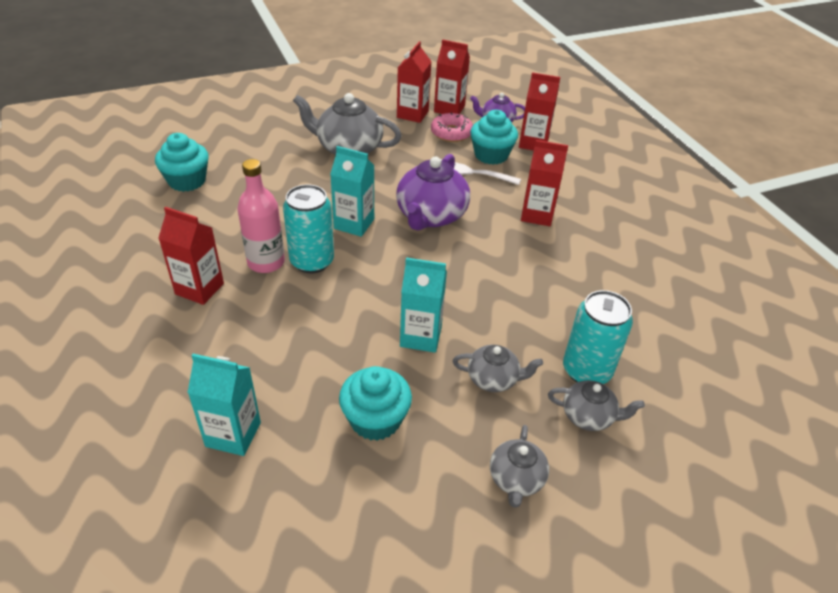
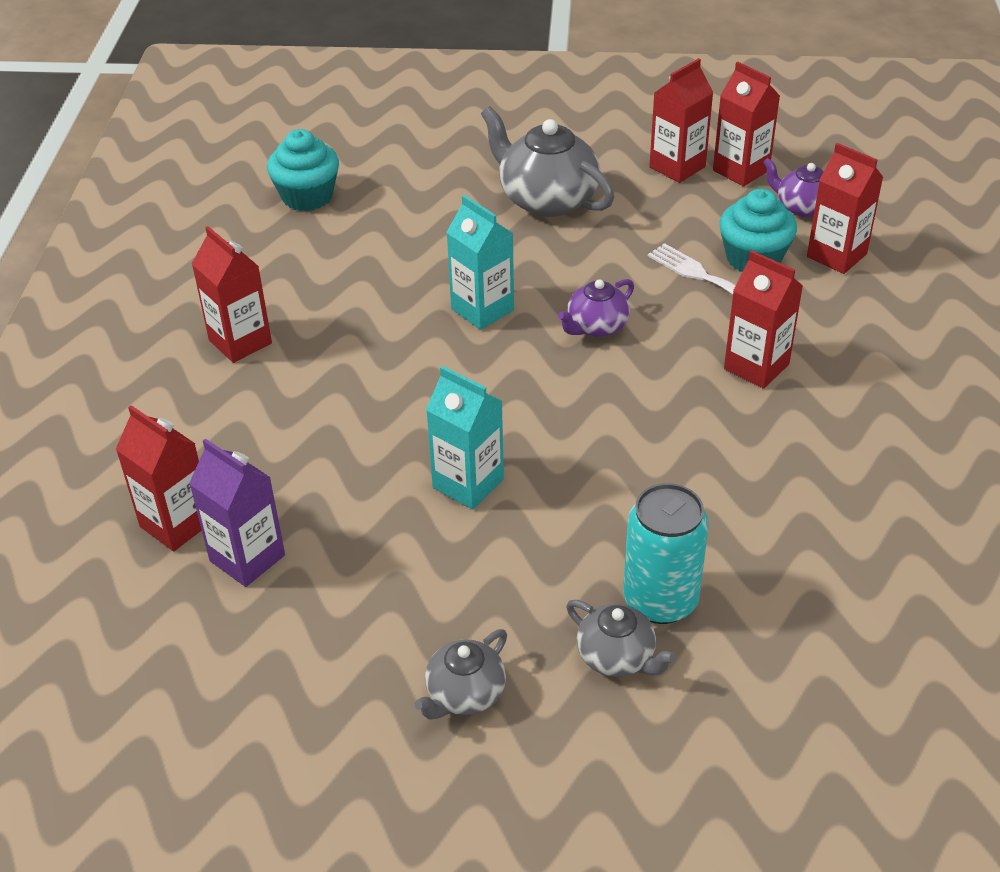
camera: 30 degrees right, 0 degrees up
turquoise carton [187,354,261,456] -> red carton [116,405,202,551]
pink bottle [237,159,285,273] -> none
turquoise can [283,184,334,273] -> none
turquoise cupcake [339,366,412,441] -> none
purple teapot [396,154,470,231] -> purple teapot [558,279,634,337], size x0.56
pink donut [431,112,473,142] -> none
grey teapot [453,345,543,392] -> none
none -> purple carton [189,439,285,587]

